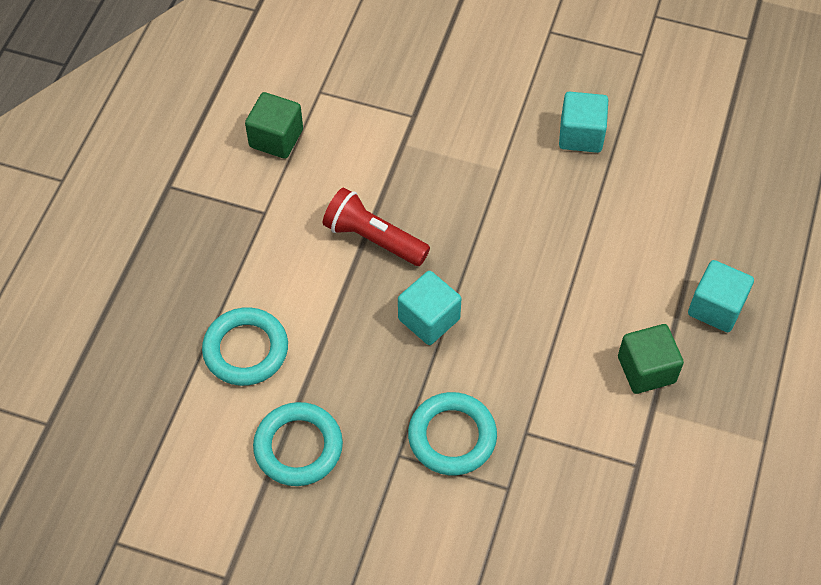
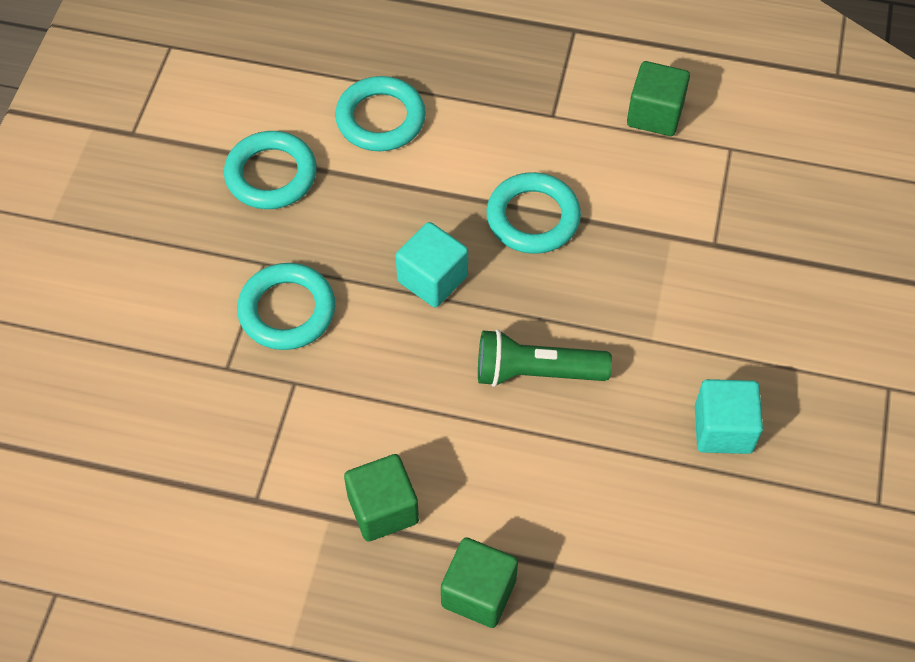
camera: 85 degrees right, 0 degrees up
red flashlight [323,188,430,266] -> turquoise ring [486,172,581,254]
turquoise cube [688,260,754,332] -> green cube [441,537,518,628]
none -> green flashlight [478,329,612,387]

